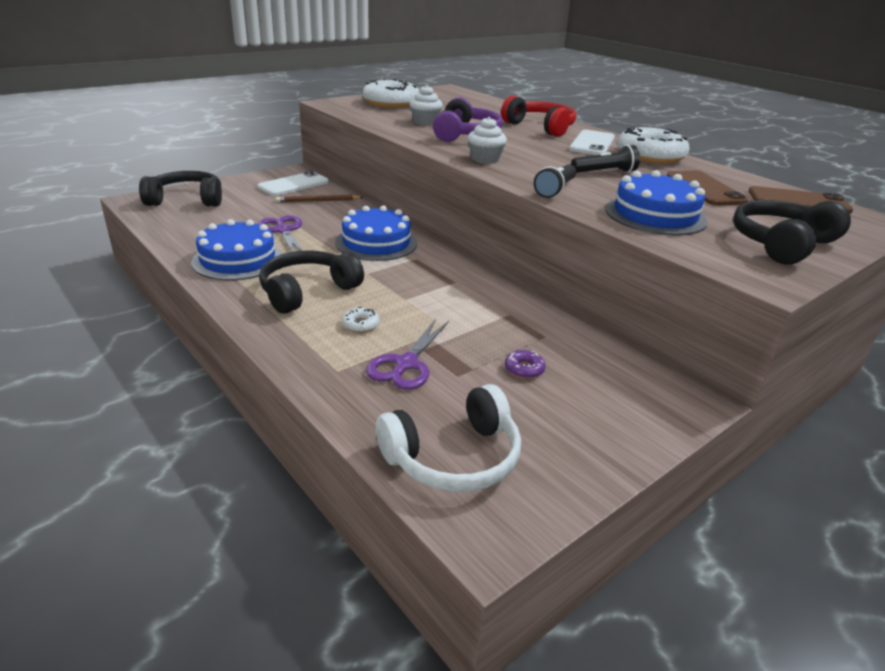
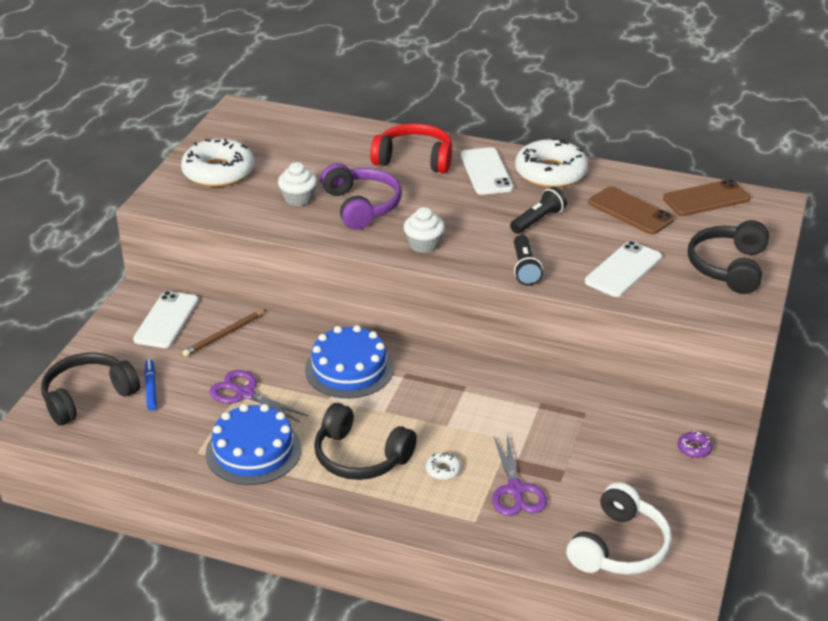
camera: 30 degrees left, 5 degrees up
black headphones [259,251,364,314] -> black headphones turned 75 degrees counterclockwise [314,403,417,480]
purple donut [505,350,546,379] -> purple donut moved to [678,431,713,458]
blue cake [605,170,708,236] -> white phone [585,241,662,297]
none -> blue marker [145,359,157,411]

